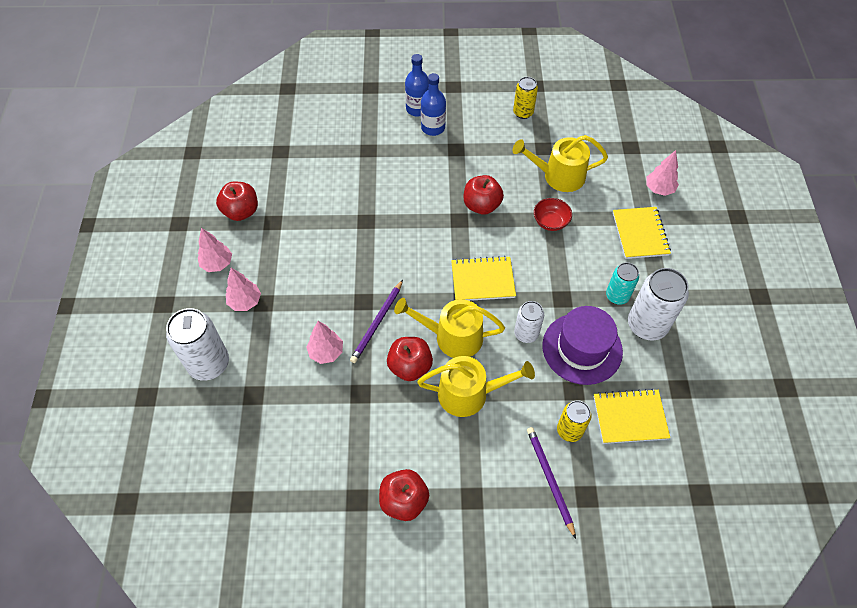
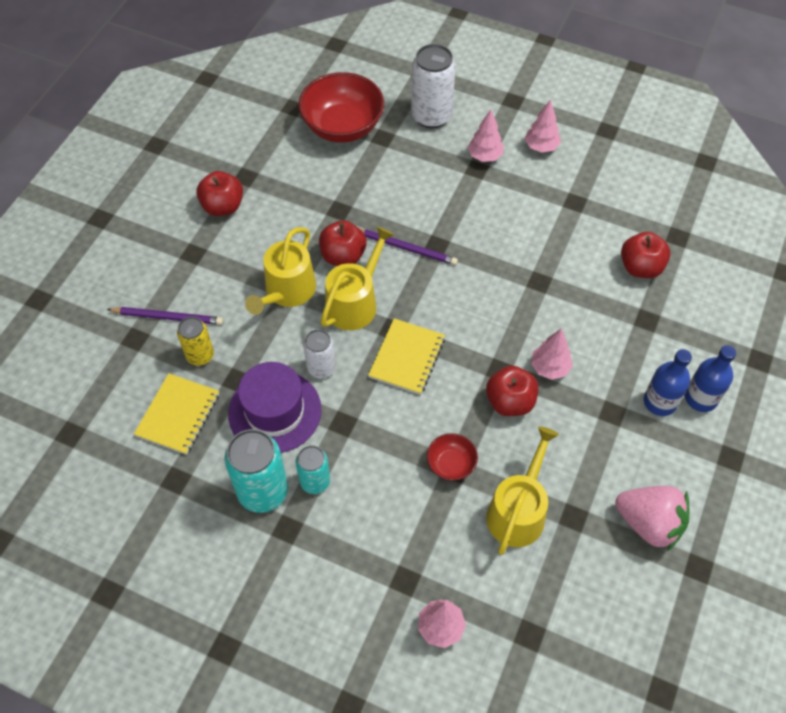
camera: 115 degrees right, 0 degrees up
red apple [216,182,258,221] -> red apple moved to [621,232,671,278]
pink tree [306,321,343,364] -> pink tree moved to [531,329,573,380]
purple pencil [350,280,403,363] -> purple pencil turned 150 degrees clockwise [360,229,458,265]
yellow can [513,77,538,119] -> pink strawberry [615,486,689,551]
yellow notebook [613,207,671,259] -> none
white can [628,268,689,341] -> turquoise can [224,429,288,513]
none -> red bowl [298,72,384,143]

